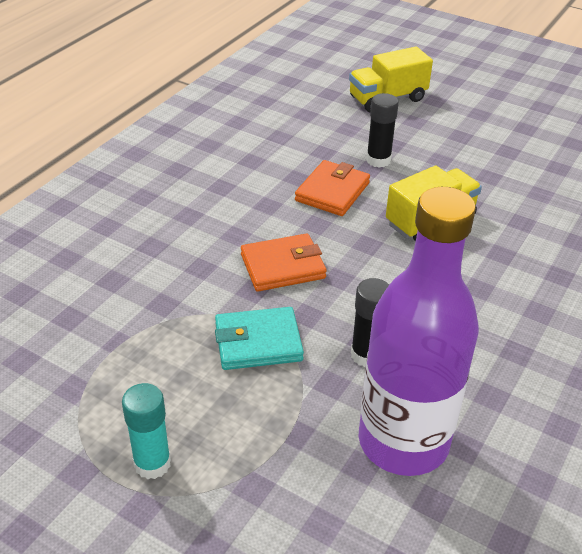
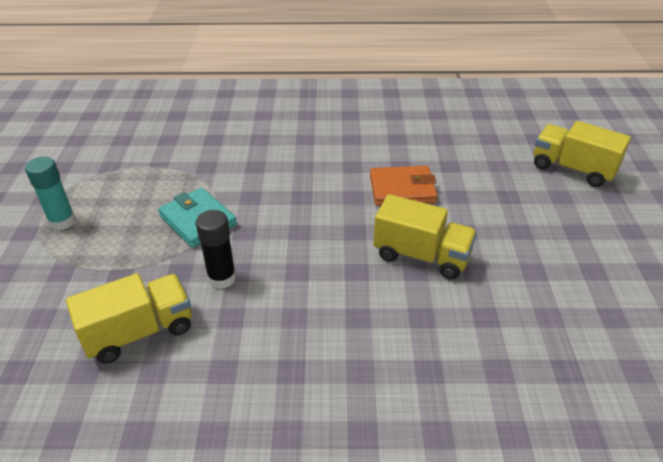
camera: 60 degrees right, 0 degrees up
orange wallet [241,233,327,292] -> none
purple bottle [359,187,479,476] -> yellow truck [66,273,192,364]
black glue stick [366,93,399,168] -> none

